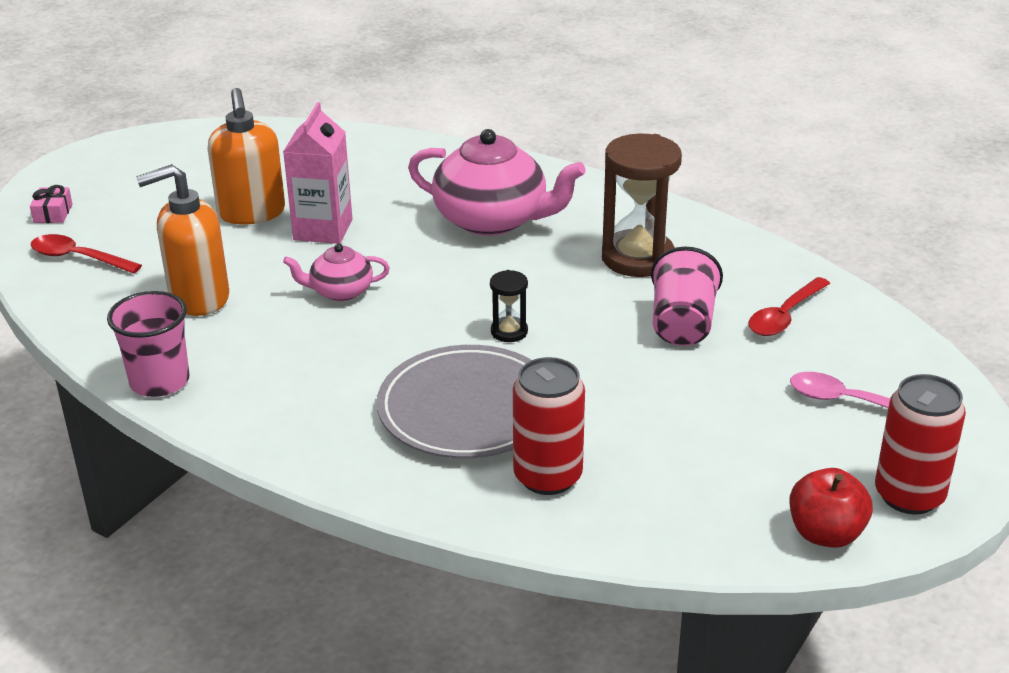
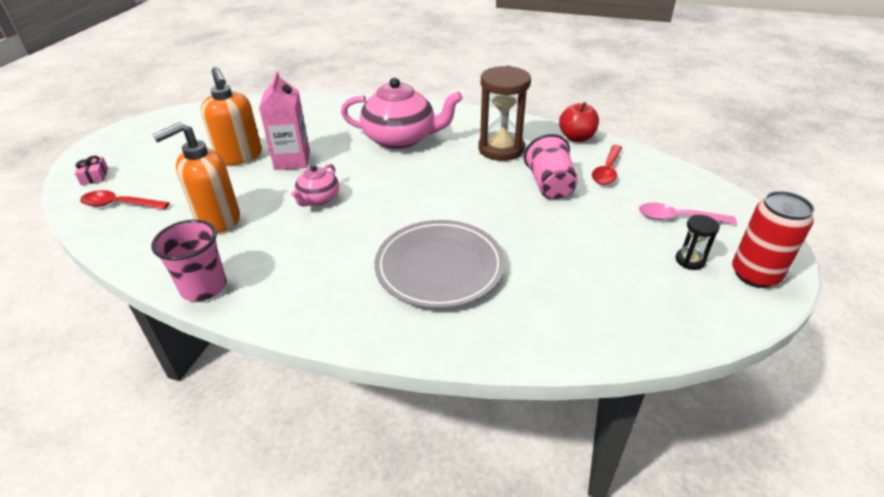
camera: 15 degrees left, 5 degrees up
pink teapot [283,244,390,301] -> pink teapot turned 45 degrees counterclockwise [291,164,339,207]
black hourglass [490,270,528,342] -> black hourglass moved to [676,215,720,270]
red can [513,357,585,495] -> none
red apple [789,468,873,548] -> red apple moved to [559,102,599,142]

